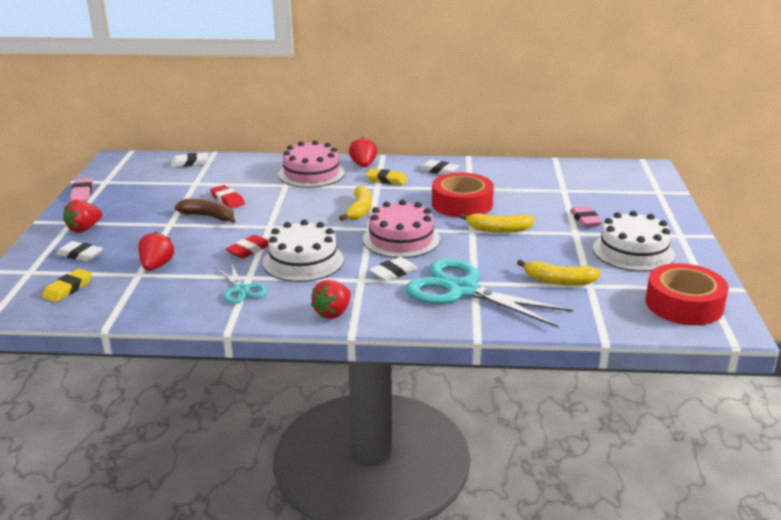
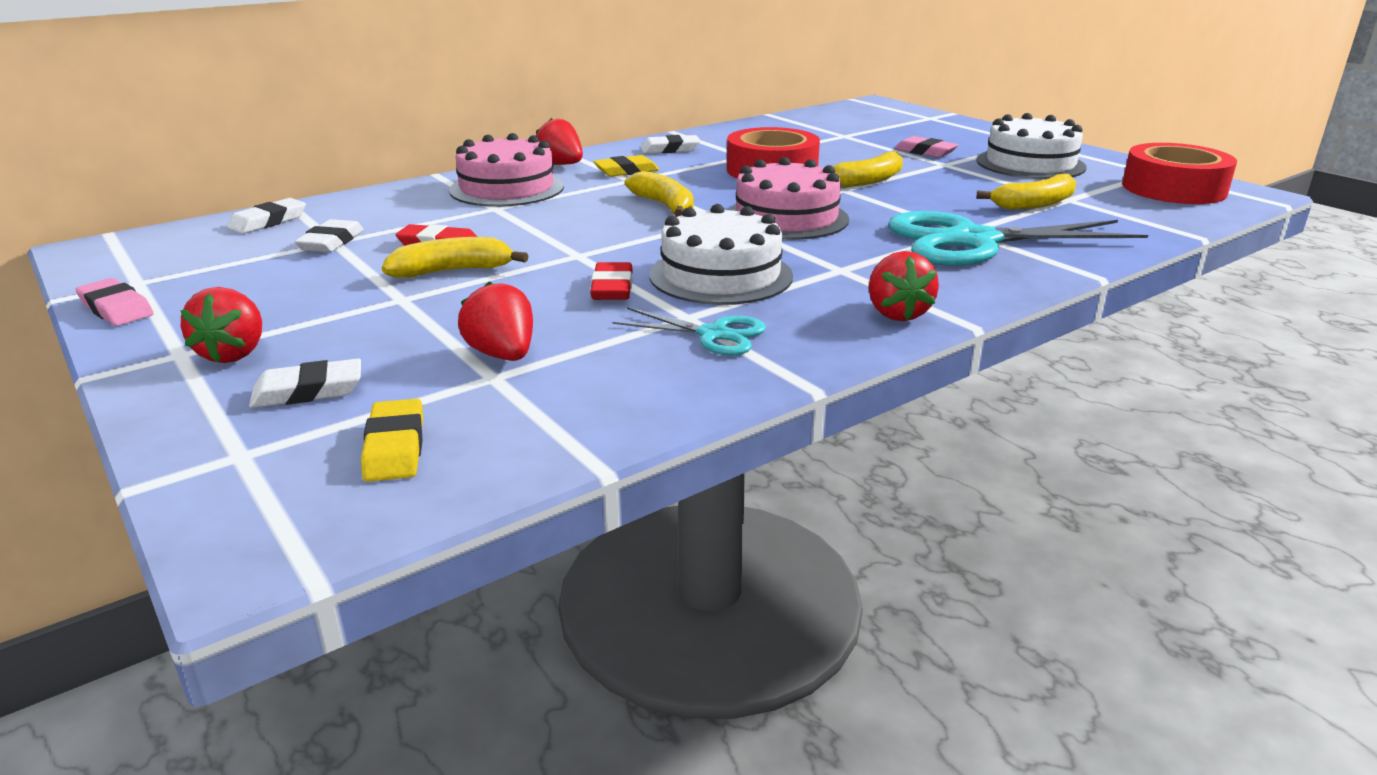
camera: 40 degrees left, 0 degrees up
brown banana [175,199,236,223] -> yellow banana [382,237,528,278]
white eraser [369,257,418,282] -> white eraser moved to [294,219,364,252]

